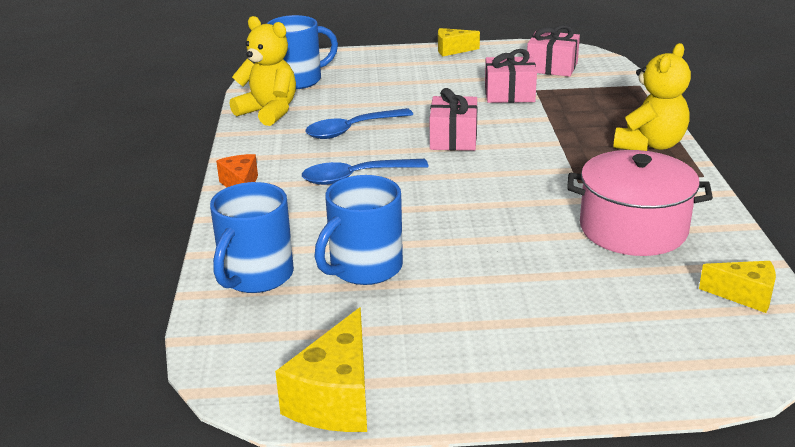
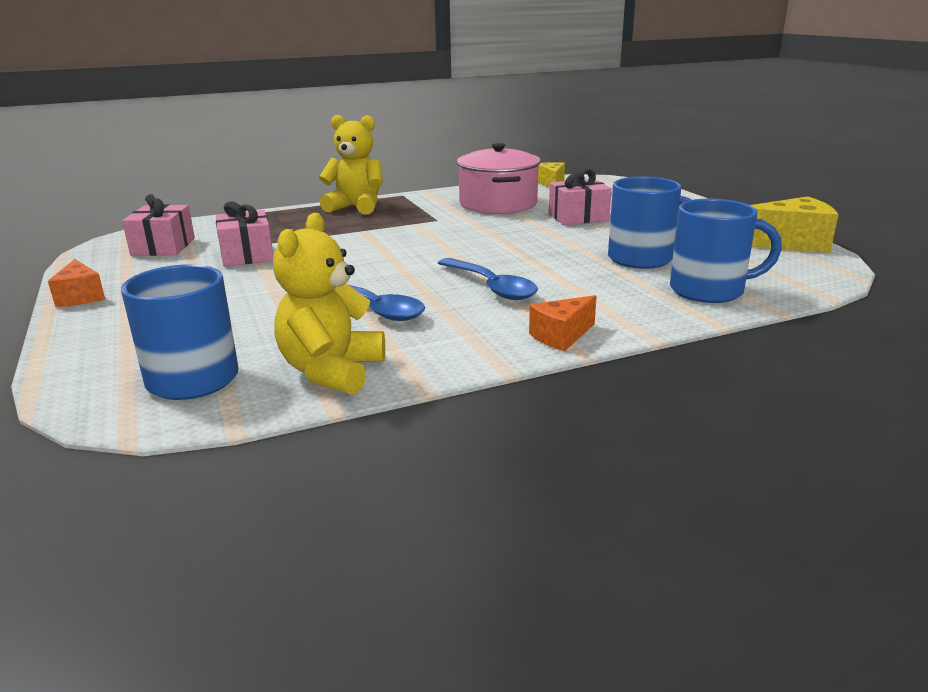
camera: 110 degrees left, 5 degrees down
pink gift [430,88,477,151] -> pink gift moved to [549,169,612,225]
yellow cheese [438,28,480,56] -> orange cheese [48,259,105,307]

